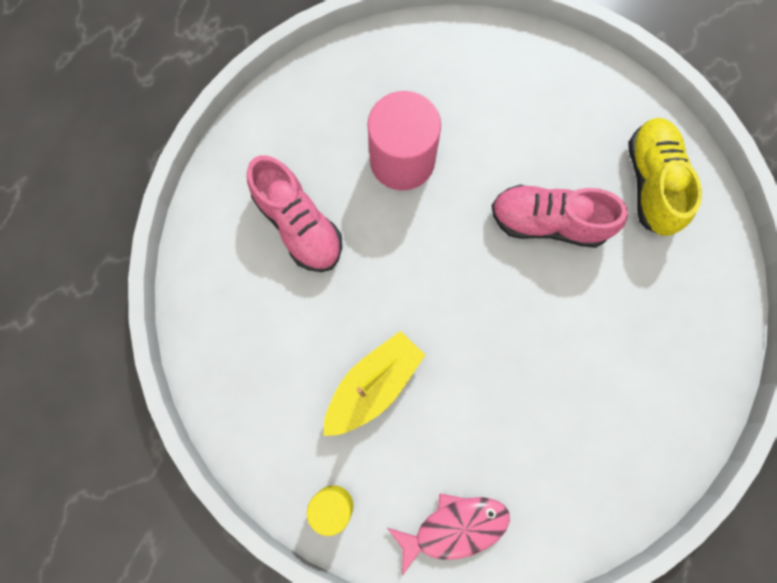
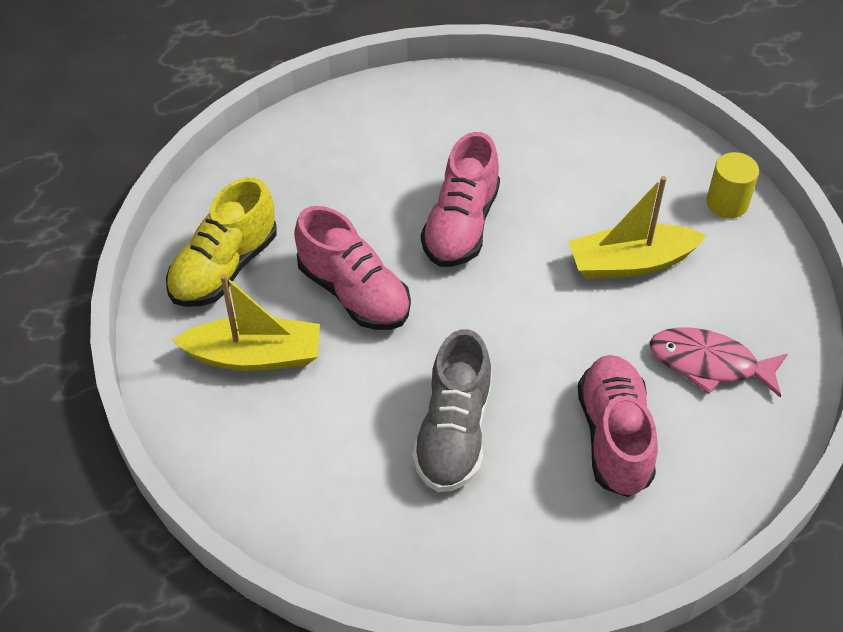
camera: 145 degrees left, 25 degrees down
pink cylinder [367,91,441,191] -> grey shoe [412,329,492,492]
pink fish [387,493,510,576] -> pink fish moved to [650,327,788,398]
none -> yellow boat [172,274,320,371]
none -> pink shoe [421,132,500,267]

